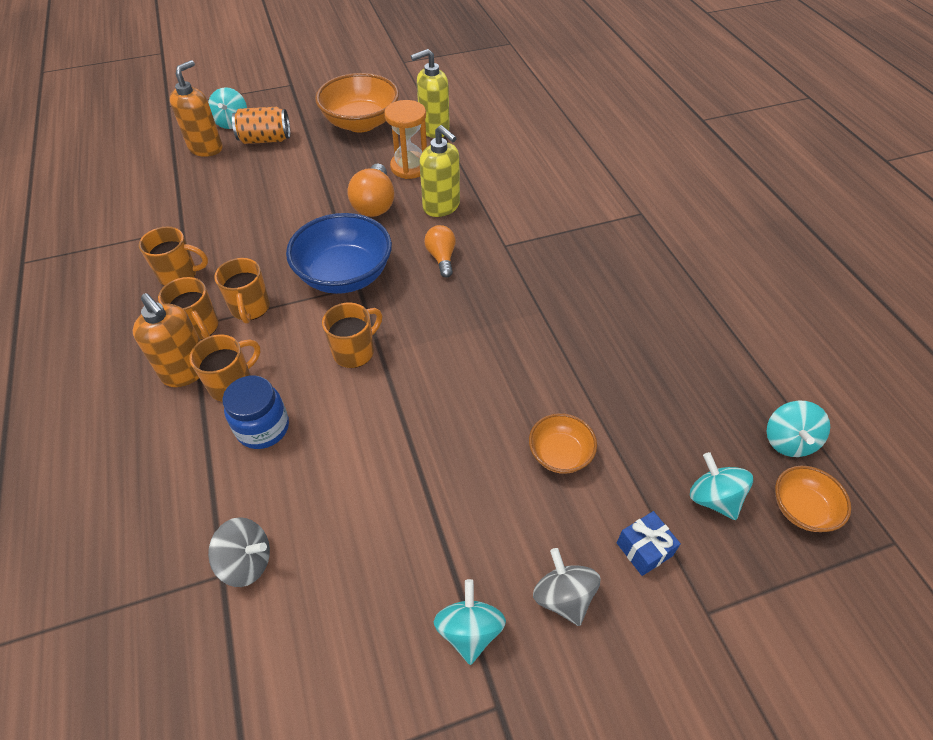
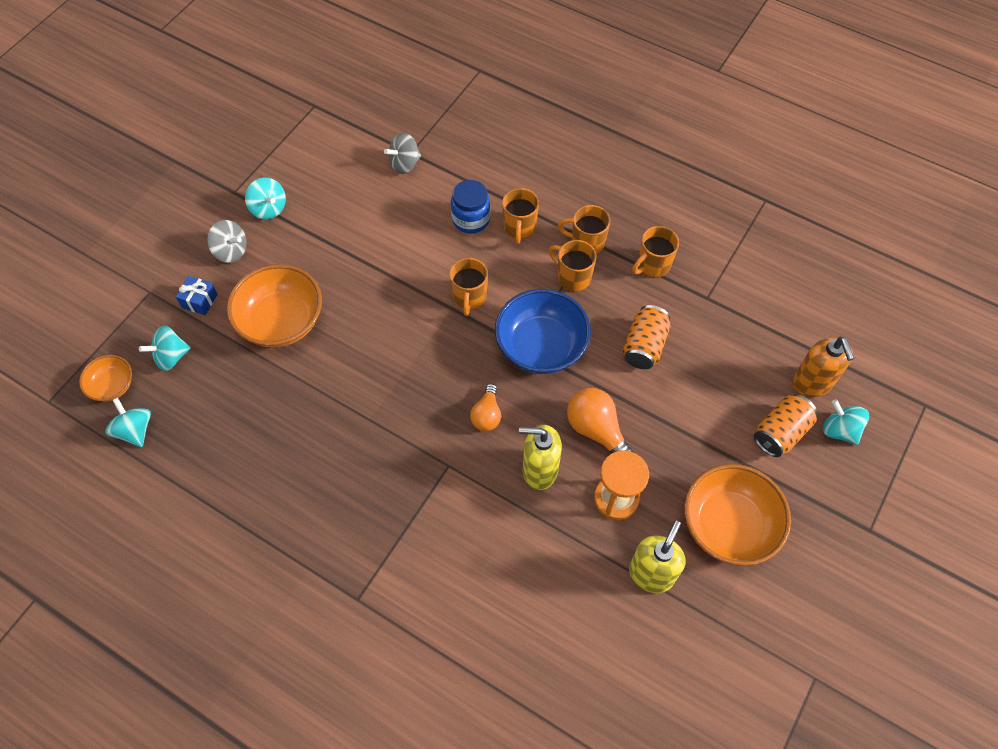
camera: 140 degrees right, 10 degrees up
orange soap dispenser [132,293,201,387] -> none
orange light bulb [424,225,456,278] -> orange light bulb turned 60 degrees clockwise [470,384,501,431]
orange bowl [529,413,597,474] -> orange bowl [227,264,322,348], size x1.87
turquoise spinning top [690,452,753,520] -> turquoise spinning top turned 135 degrees clockwise [139,326,191,371]
none -> orange can [623,305,671,369]

